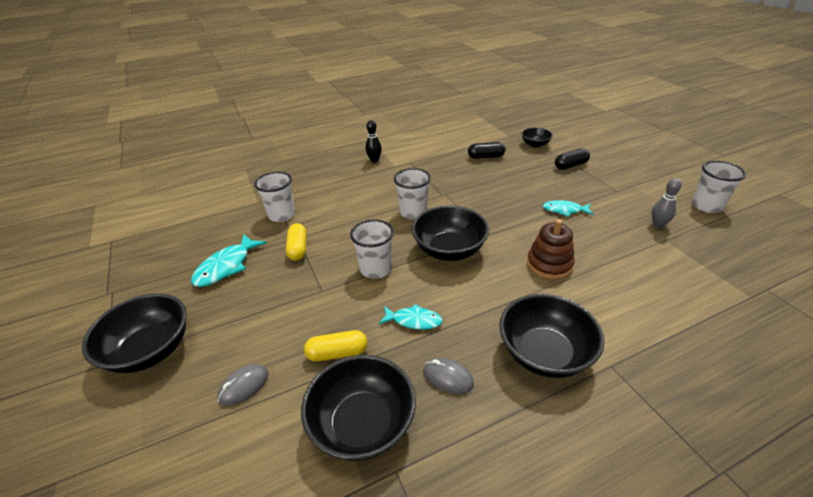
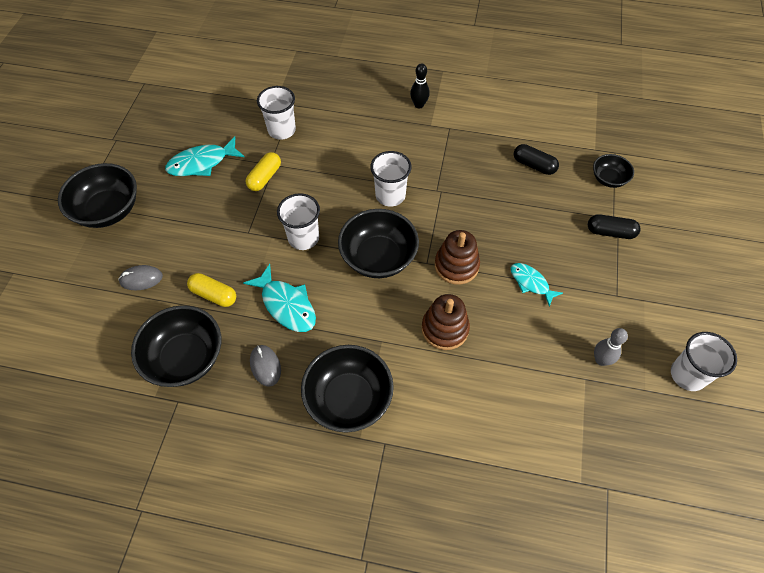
camera: 35 degrees right, 20 degrees up
turquoise fish [379,304,443,330] -> turquoise fish [243,264,316,332], size x1.54
none -> brown stacking toy [435,230,480,285]

